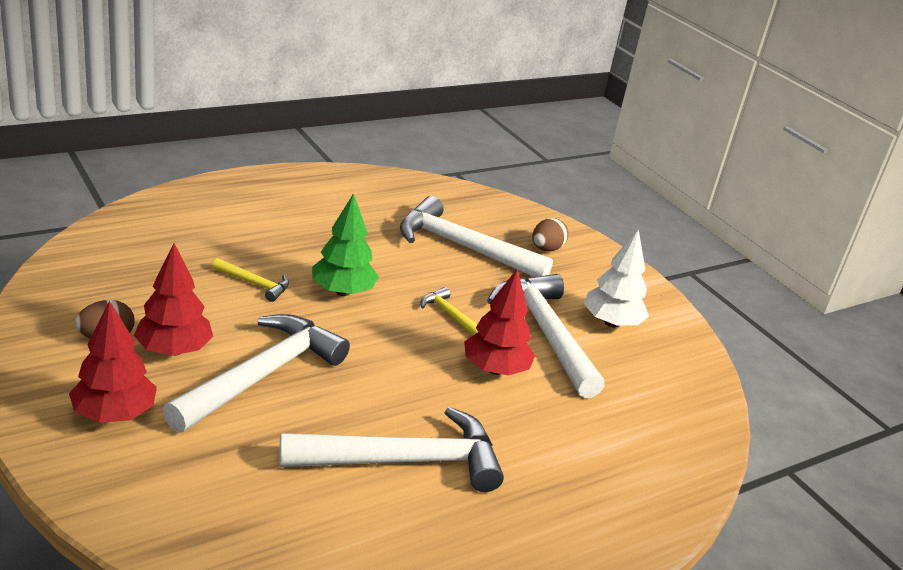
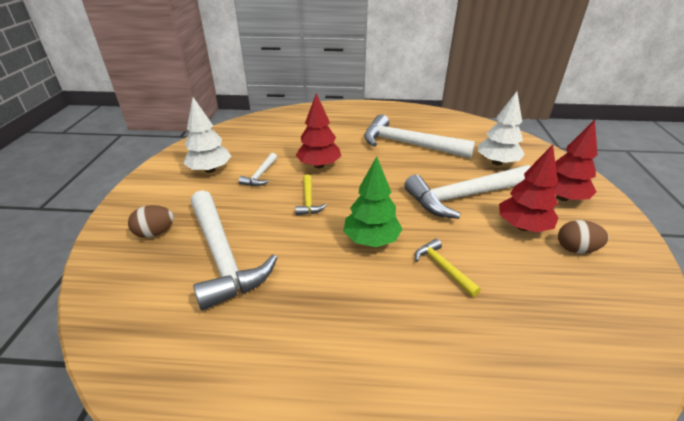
camera: 140 degrees left, 5 degrees up
white hammer [487,274,605,398] -> white hammer [239,153,277,186], size x0.46
none -> white tree [478,91,525,166]

